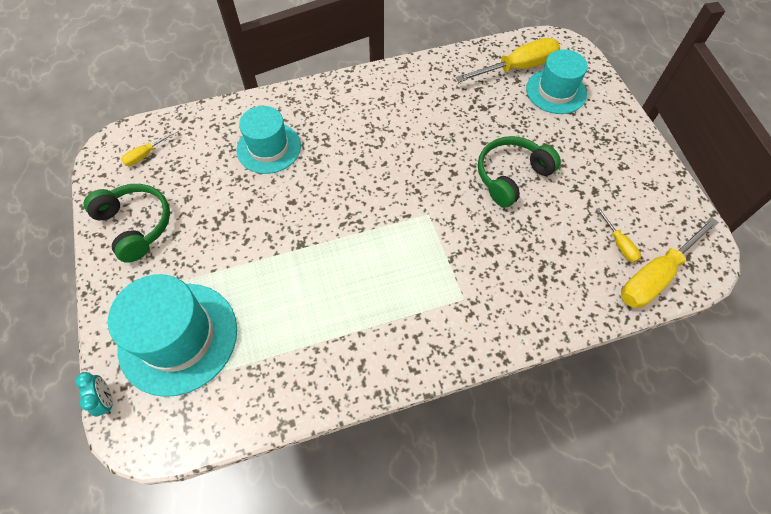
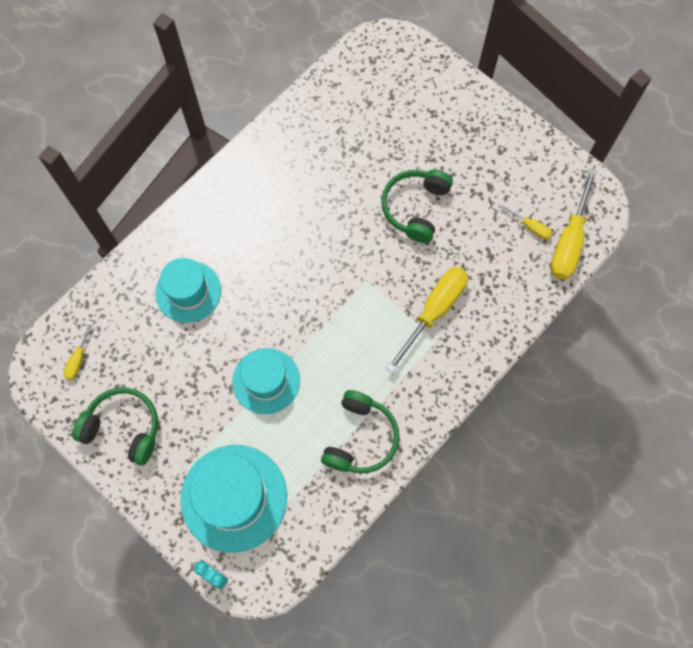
camera: 30 degrees left, 10 degrees up
yellow screwdriver [456,38,560,82] -> yellow screwdriver moved to [386,267,468,373]
turquoise hat [526,49,588,114] -> turquoise hat moved to [232,348,300,414]
none -> green headphones [321,390,399,473]

